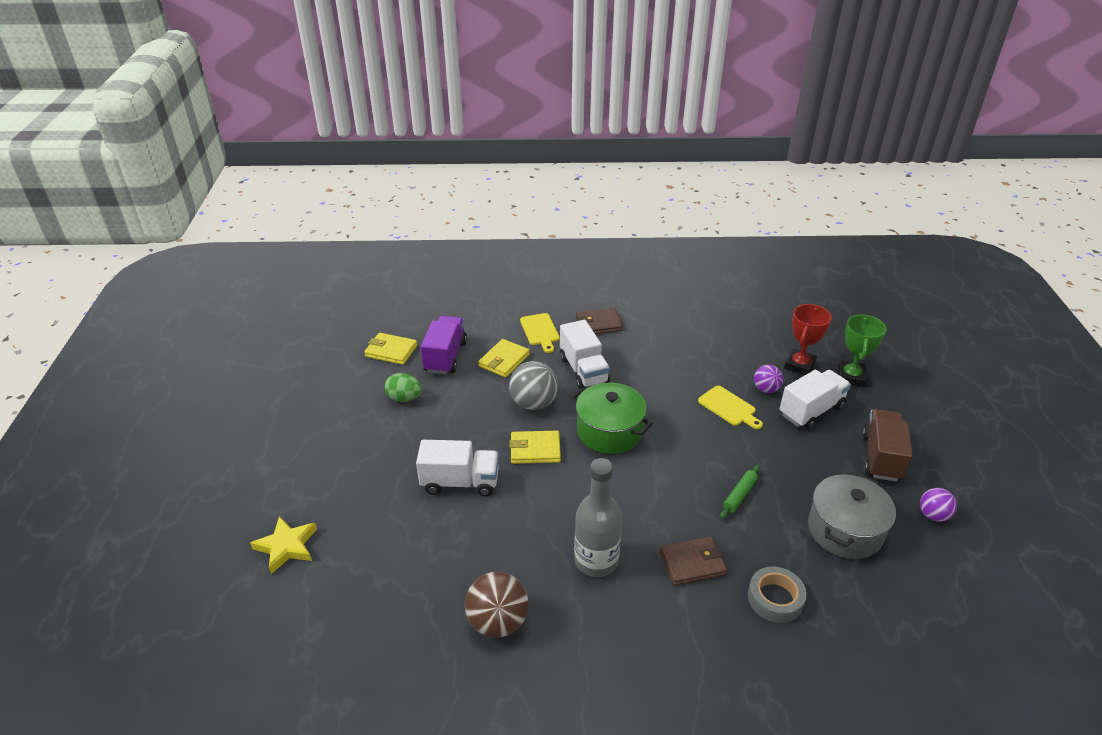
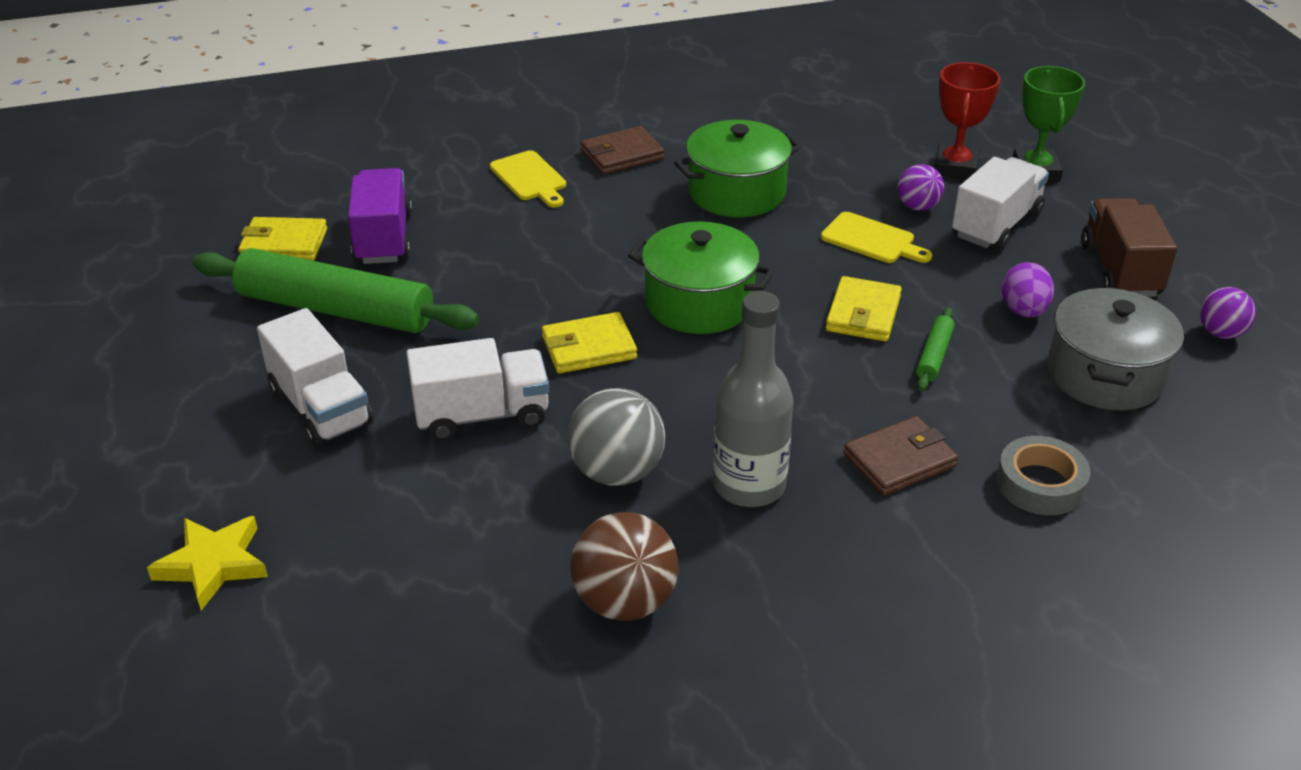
camera: 15 degrees left, 0 degrees up
green egg [385,373,422,402] -> green rolling pin [192,248,479,333]
yellow wallet [478,339,530,377] -> yellow wallet moved to [826,276,902,342]
grey ball [509,361,558,410] -> grey ball moved to [567,388,666,486]
white truck [560,320,610,389] -> white truck moved to [257,308,373,446]
none -> green pot [674,120,802,217]
none -> purple egg [1001,262,1054,317]

